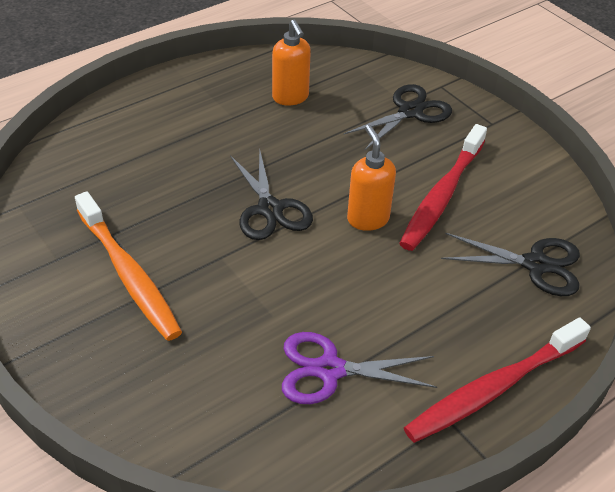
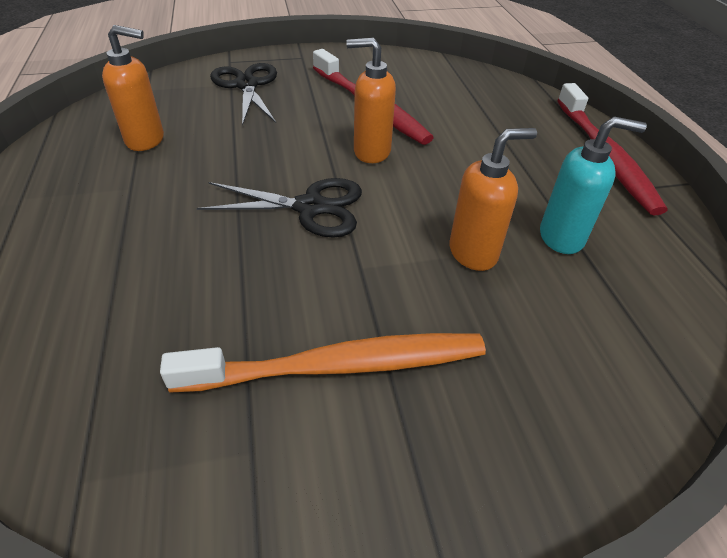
camera: 65 degrees left, 0 degrees up
purple scissors [282,332,437,404] -> turquoise soap dispenser [540,116,647,254]
black scissors [441,233,580,296] -> none
none -> orange soap dispenser [449,128,537,271]

